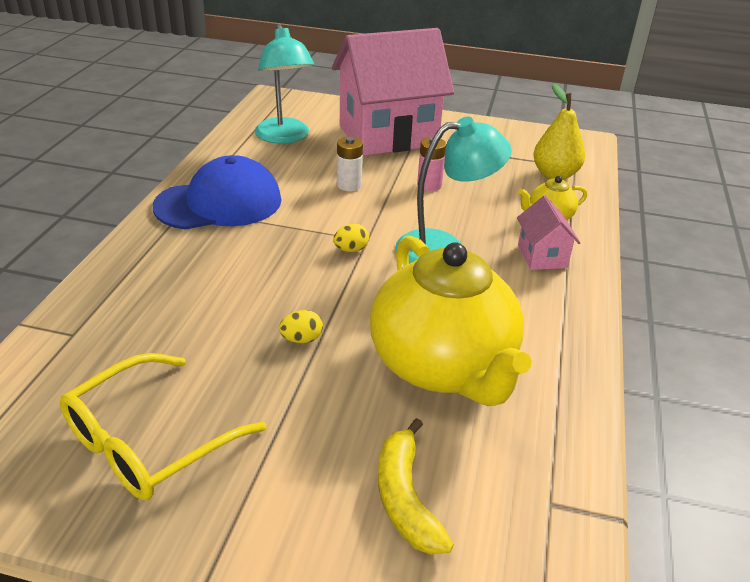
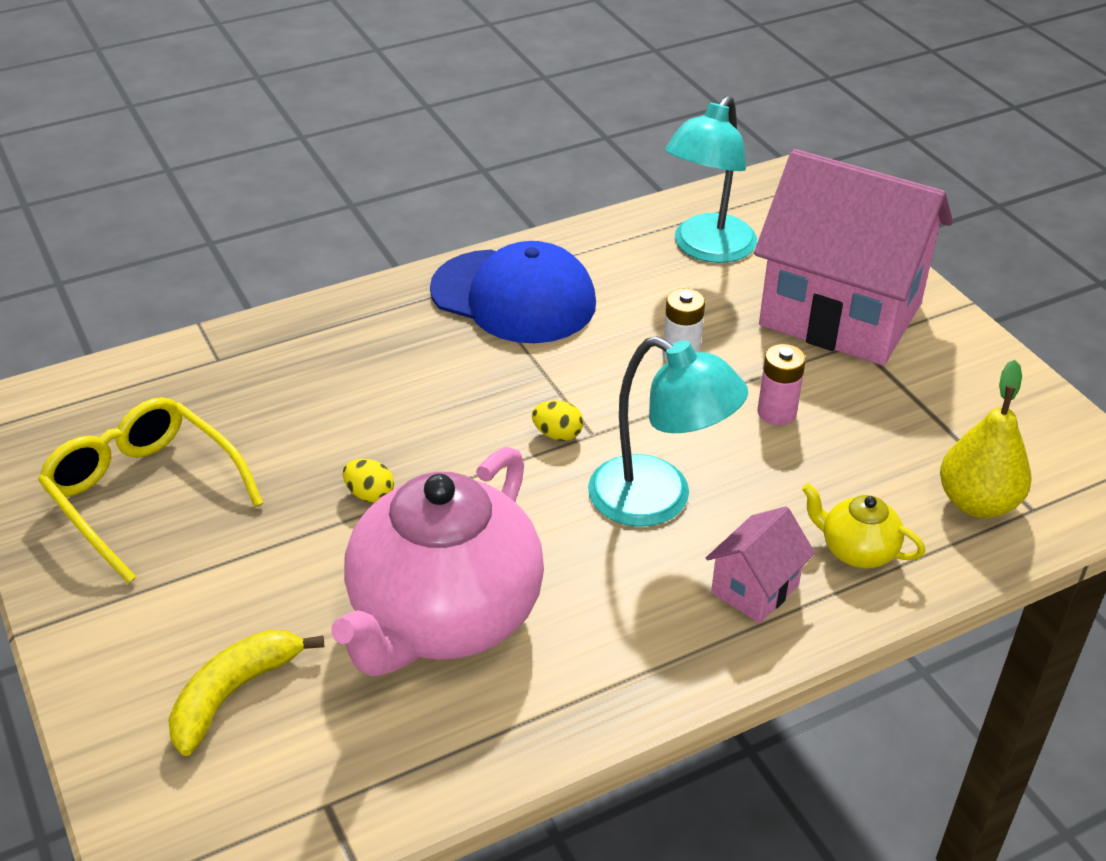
camera: 50 degrees right, 5 degrees up
yellow glasses [60,353,266,501] -> yellow glasses turned 45 degrees clockwise [38,397,264,583]
yellow teapot [370,236,531,406] -> pink teapot [331,447,544,676]

